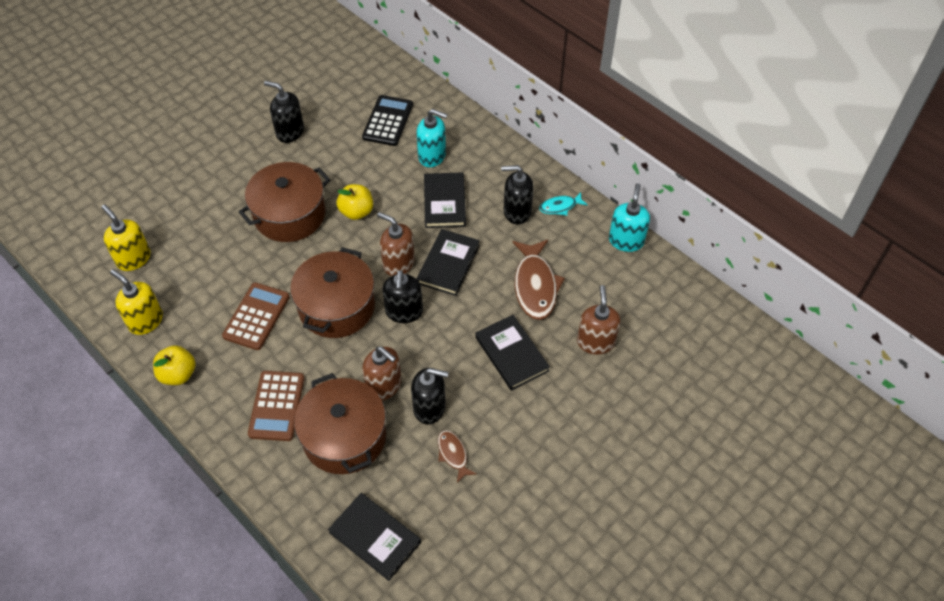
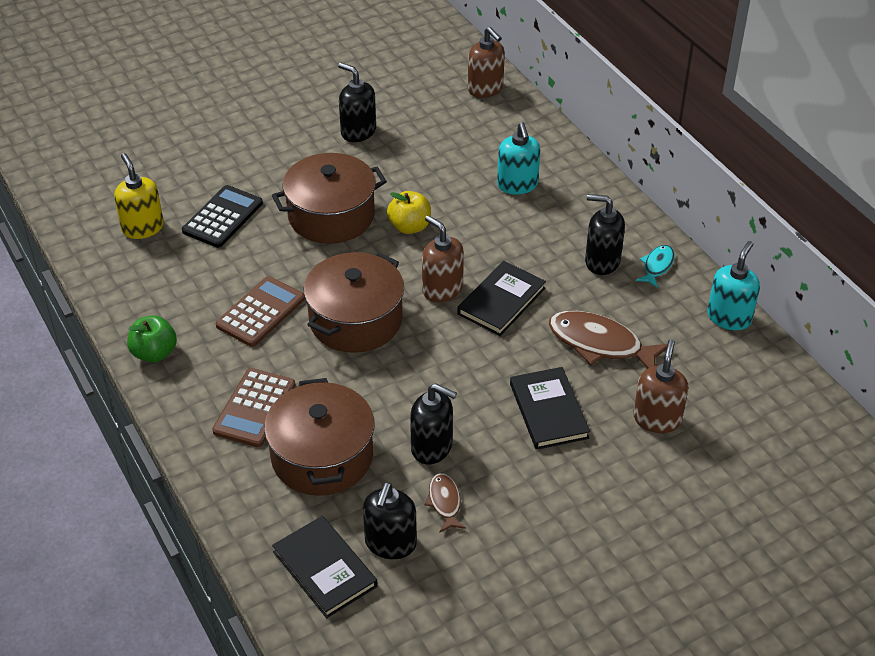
camera: 15 degrees right, 10 degrees down
yellow soap dispenser [110,269,163,335] -> none
yellow apple [153,345,196,385] -> green apple [127,315,177,363]
black calculator [362,95,413,146] -> black calculator moved to [182,185,263,248]
brown soap dispenser [362,347,401,400] -> brown soap dispenser moved to [468,27,505,98]
black soap dispenser [382,270,423,323] -> black soap dispenser moved to [363,482,417,559]
turquoise soap dispenser [416,109,448,167] -> turquoise soap dispenser turned 45 degrees clockwise [497,122,540,195]
black book [424,172,466,228] -> none
brown fish [512,240,565,320] -> brown fish turned 105 degrees clockwise [549,311,667,369]
turquoise fish [539,192,588,216] -> turquoise fish turned 120 degrees clockwise [636,245,675,288]

